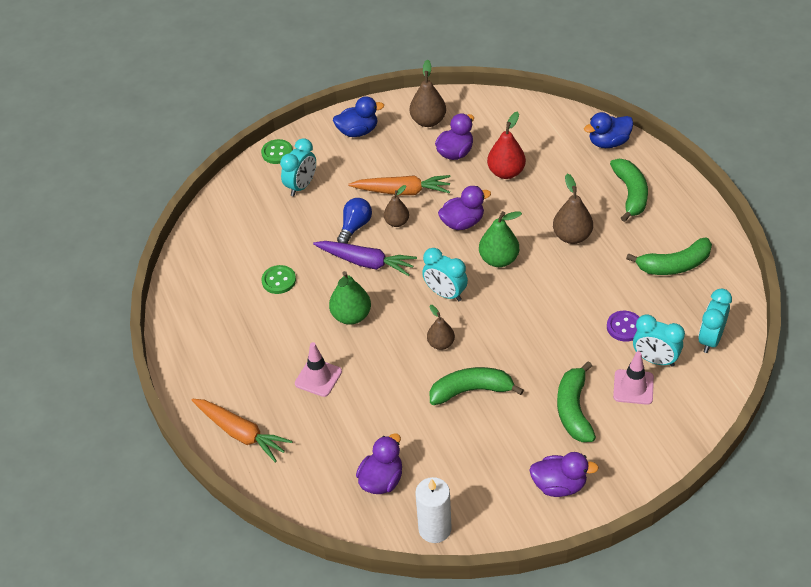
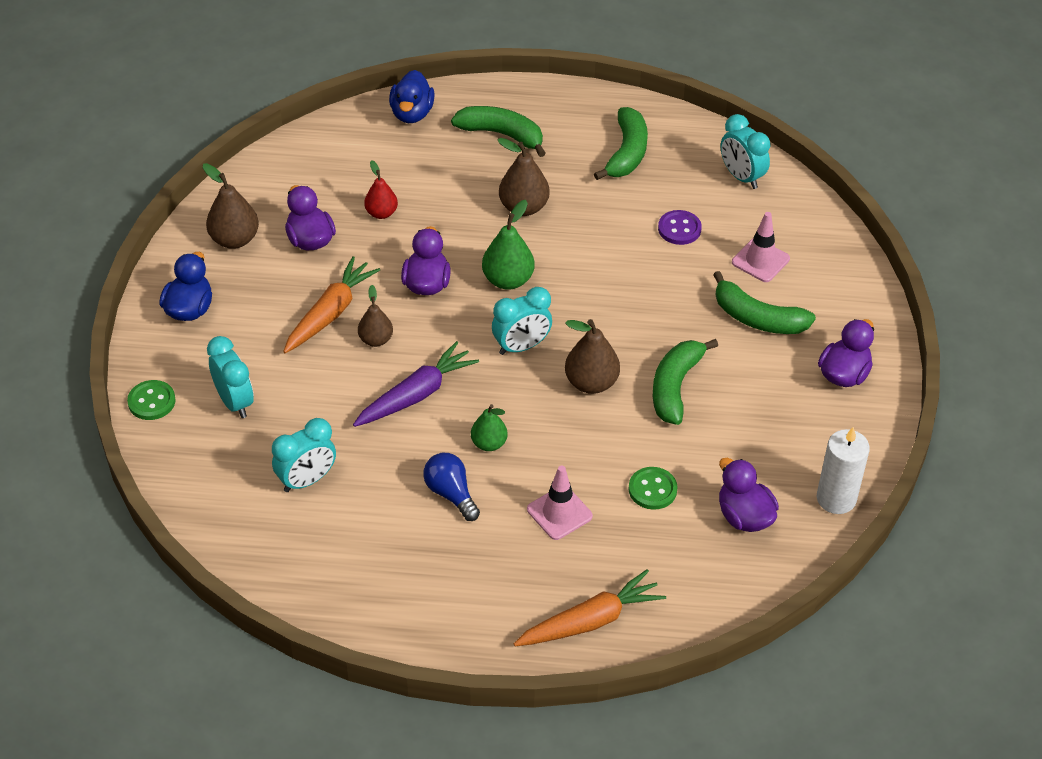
camera: 65 degrees left, 0 degrees up
green button [261,265,296,294] -> green button moved to [629,467,678,510]
green pear [329,271,371,325] -> green pear [471,404,508,451], size x0.65
blue light bulb [337,198,372,244] -> blue light bulb moved to [423,453,480,521]
brown pear [427,305,455,350] -> brown pear [565,319,620,394], size x1.53
red pear [487,111,526,179] -> red pear [364,160,398,219], size x0.65
turquoise clock [633,314,685,367] -> turquoise clock moved to [272,418,336,492]

